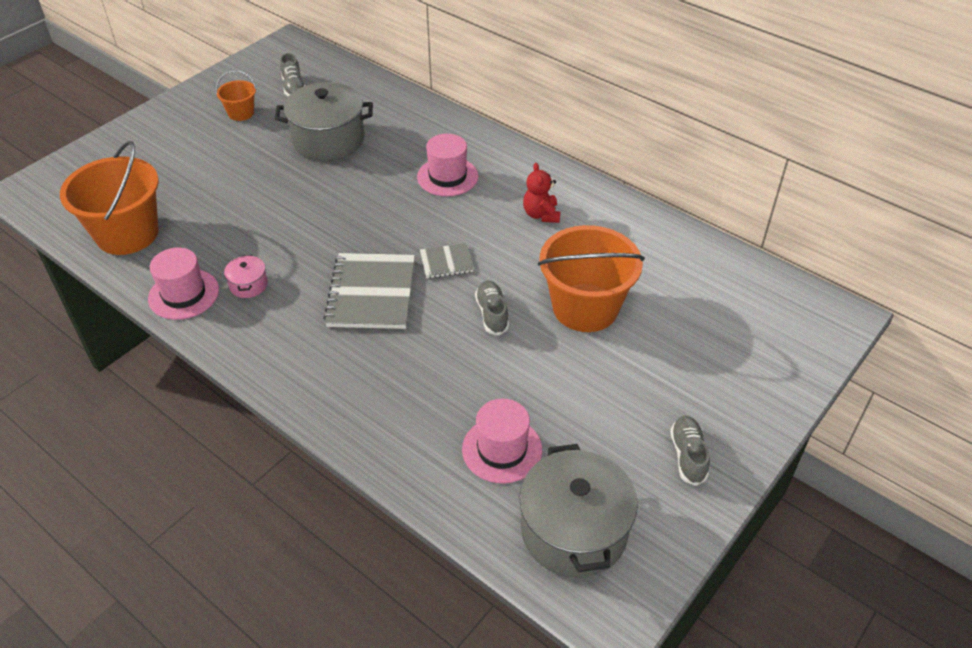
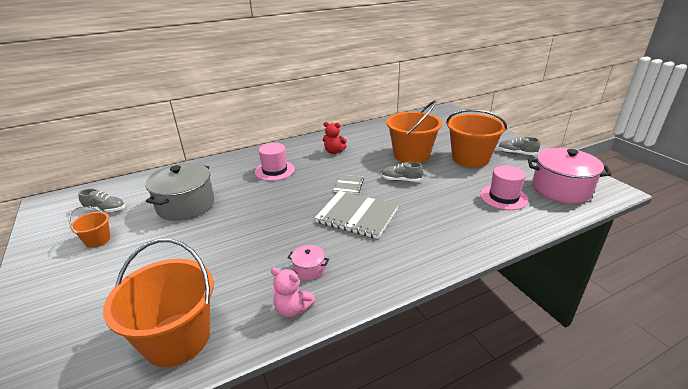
camera: 65 degrees left, 15 degrees down
pink hat [148,247,219,320] -> pink teddy bear [271,268,315,318]
grey pot [519,444,638,578] -> pink pot [528,148,612,203]
none -> orange bucket [446,109,507,167]

